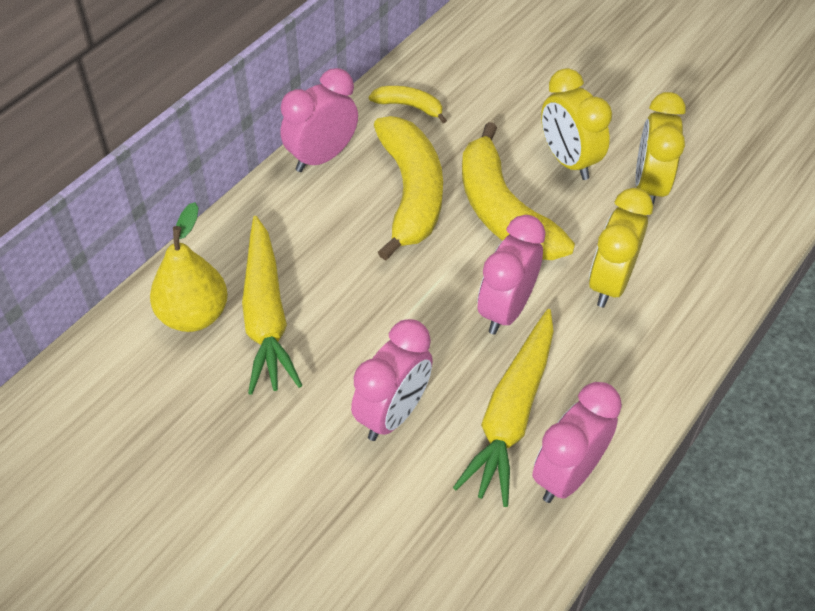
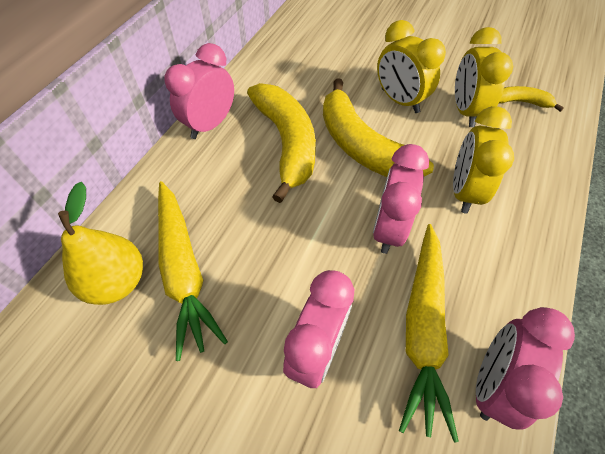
camera: 10 degrees left, 5 degrees up
yellow banana [369,86,447,123] -> yellow banana moved to [499,86,564,112]

